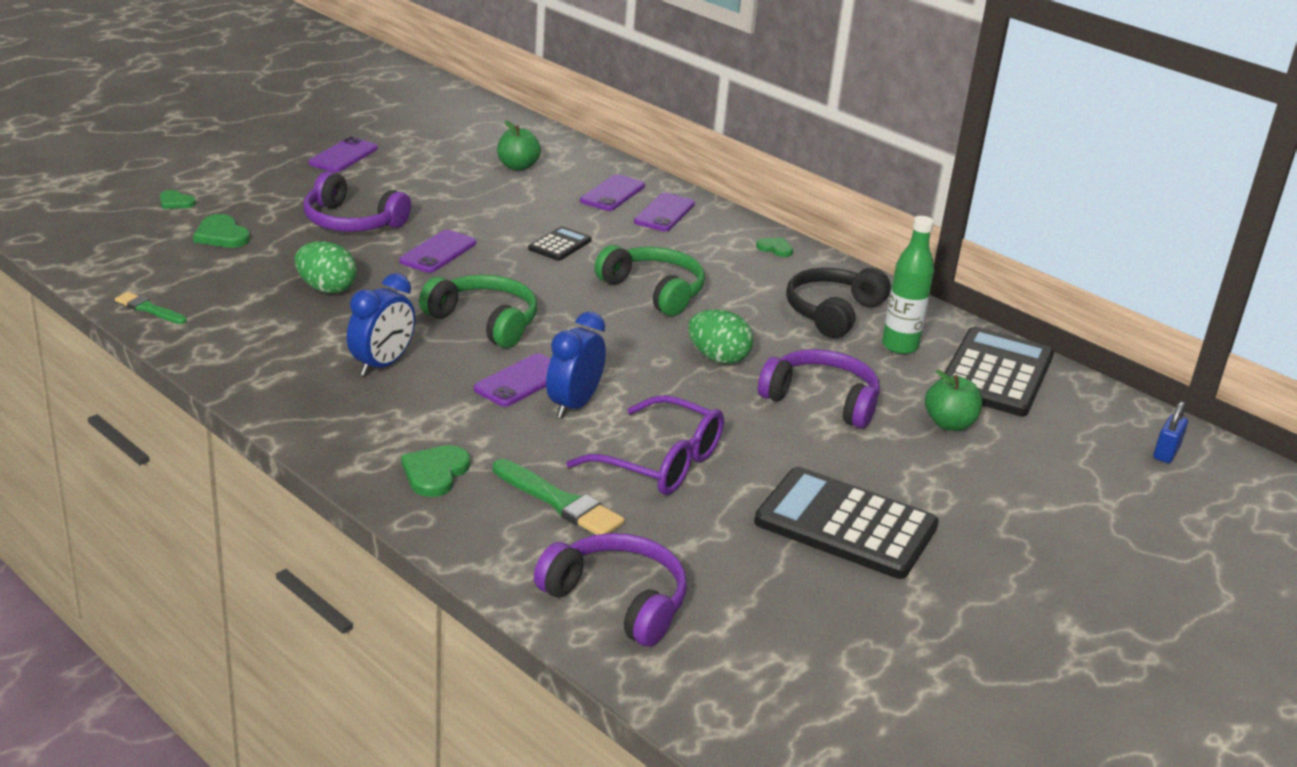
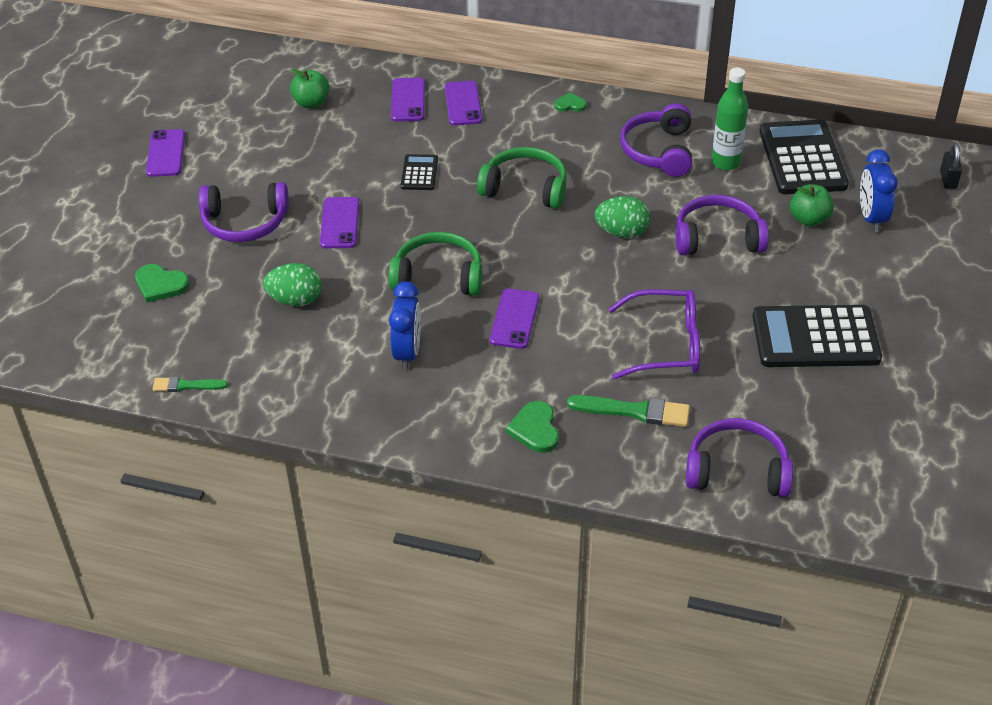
camera: 25 degrees left, 15 degrees up
green heart [160,190,196,209] -> none
blue clock [546,311,606,418] -> blue clock moved to [860,149,898,232]
black headphones [786,268,891,338] -> purple headphones [620,103,692,177]
blue padlock [1153,401,1188,463] -> black padlock [940,143,962,189]

